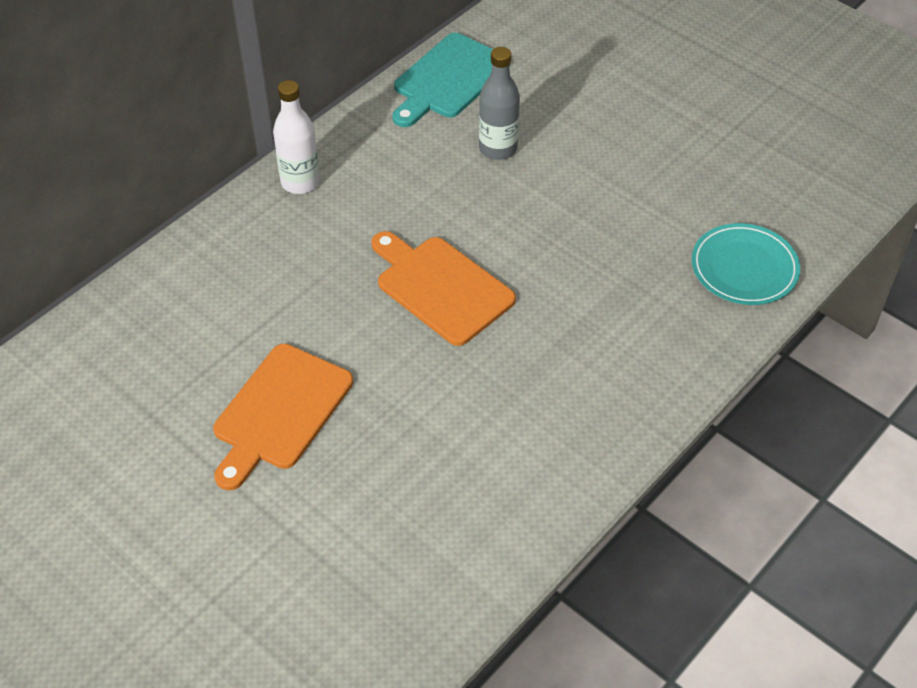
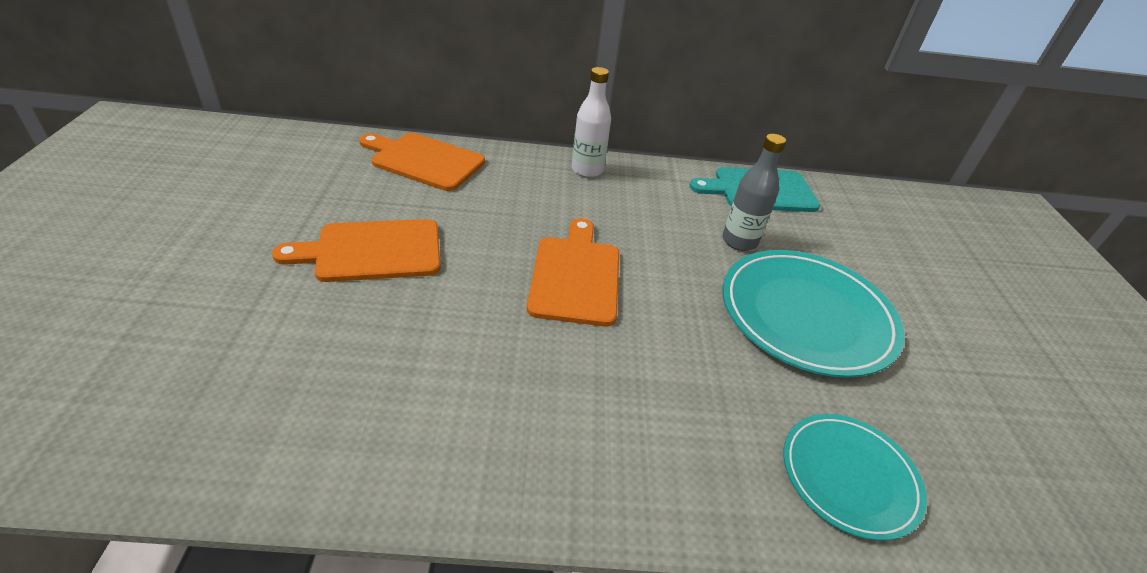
camera: 45 degrees right, 10 degrees down
none -> orange cutting board [359,133,485,191]
none -> turquoise plate [722,250,905,378]

